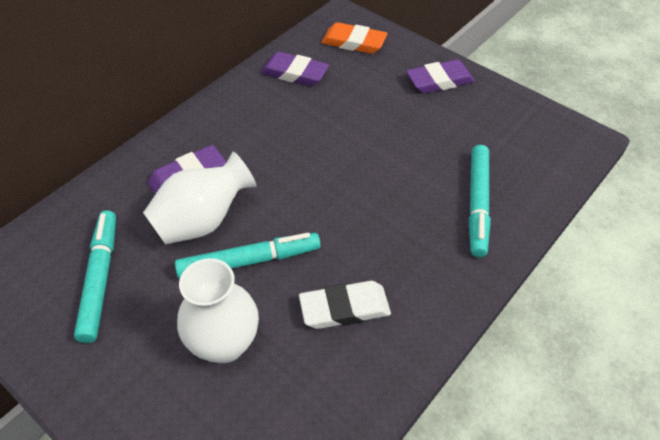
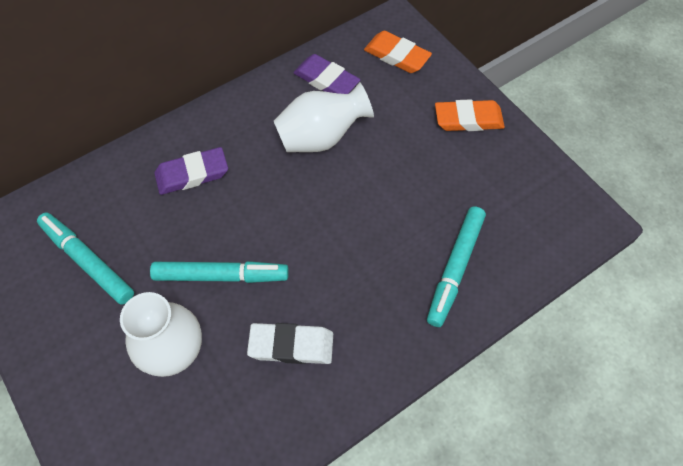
camera: 15 degrees right, 10 degrees up
turquoise marker [74,210,116,343] -> turquoise marker turned 60 degrees counterclockwise [37,213,134,305]
white vase [143,152,257,245] -> white vase moved to [274,82,374,152]
purple eraser [406,59,475,93] -> orange eraser [435,99,505,131]

